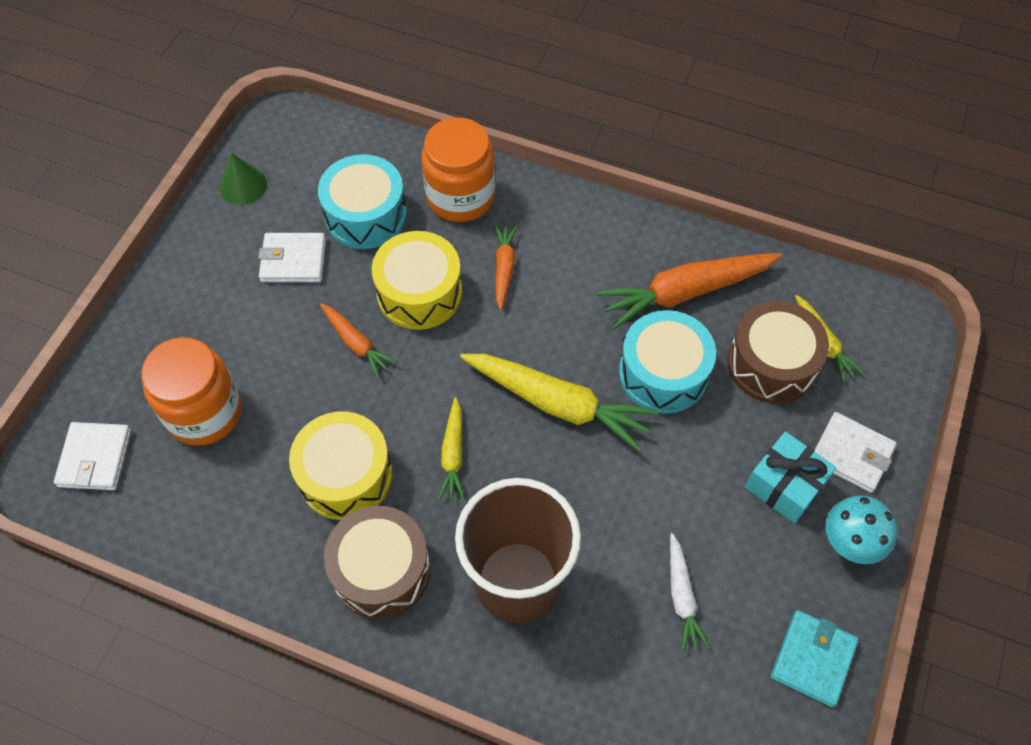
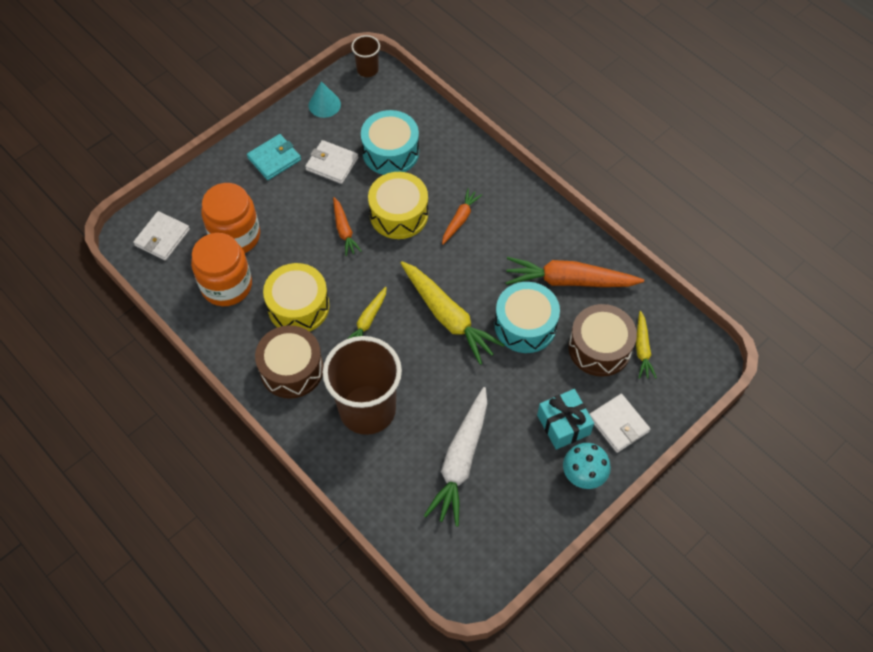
camera: 25 degrees right, 0 degrees up
green cone [220,153,267,205] -> turquoise cone [308,81,341,118]
orange jar [421,117,495,222] -> orange jar moved to [191,233,252,306]
white carrot [670,533,710,652] -> white carrot [424,387,487,527], size x1.87
turquoise wallet [771,610,858,707] -> turquoise wallet moved to [247,134,301,180]
none -> brown cup [351,35,380,77]

